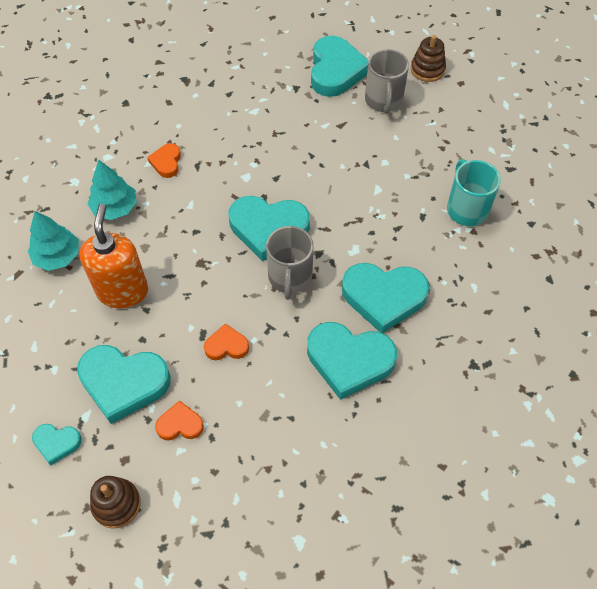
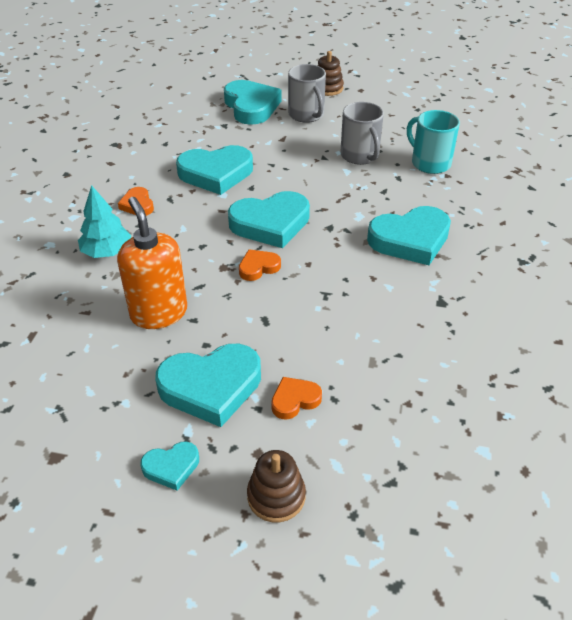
camera: 25 degrees left, 15 degrees down
turquoise tree [28,211,79,271] -> none
orange heart [204,323,249,360] -> orange heart moved to [239,249,281,281]
grey mug [266,226,314,300] -> grey mug moved to [340,102,384,165]
turquoise heart [307,322,397,400] -> turquoise heart moved to [176,145,253,195]

